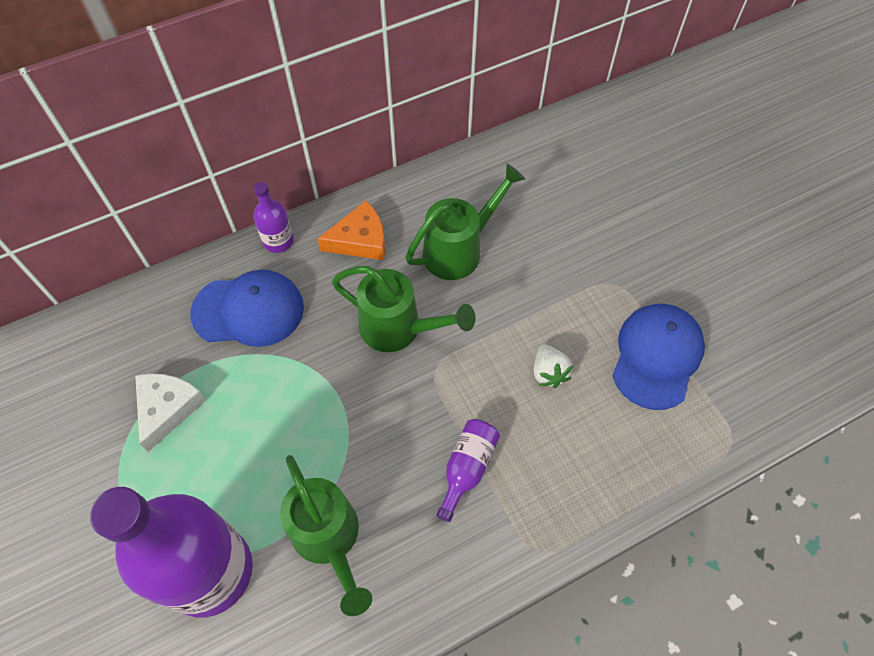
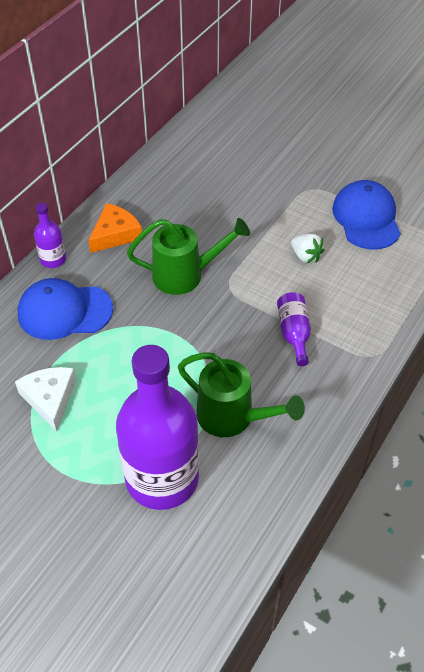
camera: 30 degrees left, 10 degrees down
blue cap [190,270,304,347] -> blue cap turned 150 degrees counterclockwise [18,278,113,340]
green watering can [405,164,525,280] -> none

